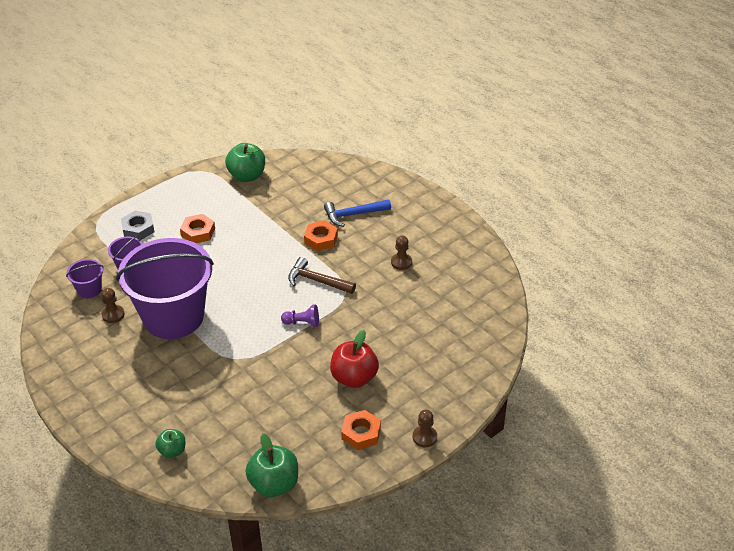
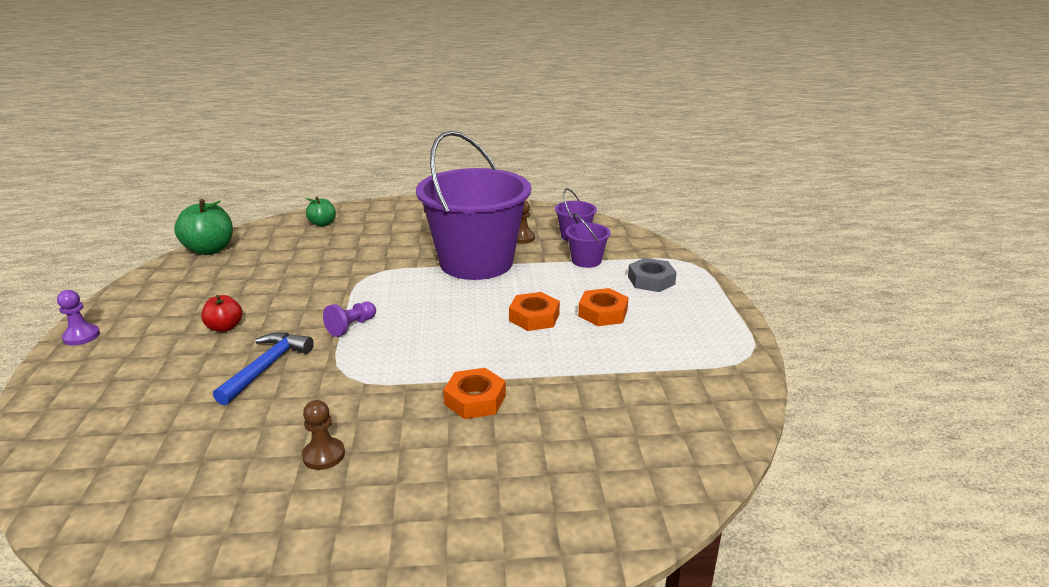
camera: 125 degrees right, 15 degrees down
green apple [225,143,265,182] -> none
brown hammer [288,257,356,294] -> none
blue hammer [324,199,391,227] -> blue hammer moved to [213,332,314,405]
red apple [330,330,379,388] -> red apple [201,295,242,332], size x0.58
orange nut [341,410,381,450] -> orange nut moved to [509,292,560,331]
brown pawn [413,410,437,447] -> purple pawn [57,290,100,346]

